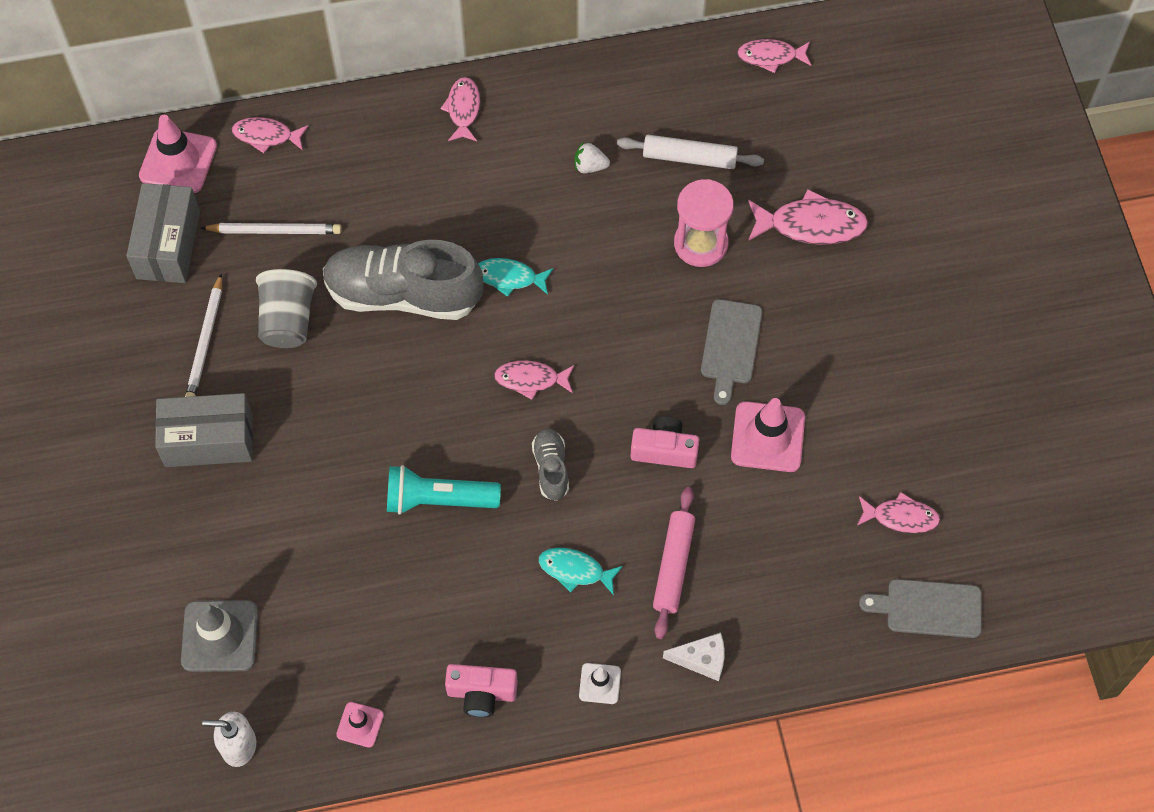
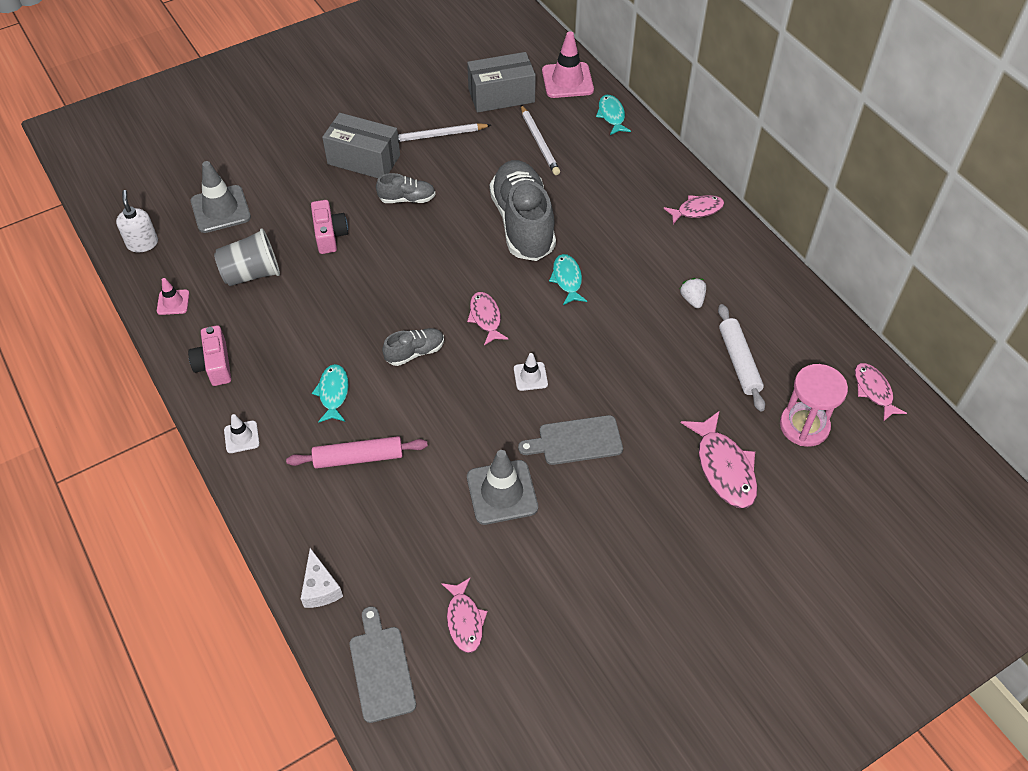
camera: 70 degrees right, 10 degrees down
grey box [155,393,253,467] -> grey box turned 45 degrees counterclockwise [322,113,400,178]
pink fish [232,117,308,153] -> turquoise fish [596,95,631,135]
grey cup [256,269,317,348] -> grey cup moved to [214,228,280,286]
turquoise flashlight [387,465,501,515] -> none
pink camera [631,416,699,468] -> pink camera moved to [311,200,348,254]
white cheese [663,632,725,681] -> white cheese moved to [301,548,343,608]
pink hourglass [674,179,734,267] -> pink hourglass moved to [780,364,848,447]
pink traffic cone [731,398,805,472] -> grey traffic cone [467,450,538,525]
none -> grey shoe [376,173,436,203]
none -> white traffic cone [514,353,548,391]

